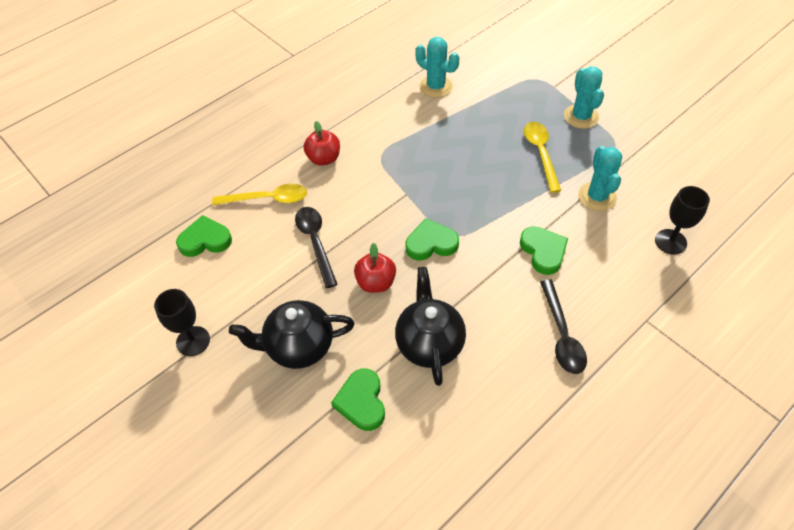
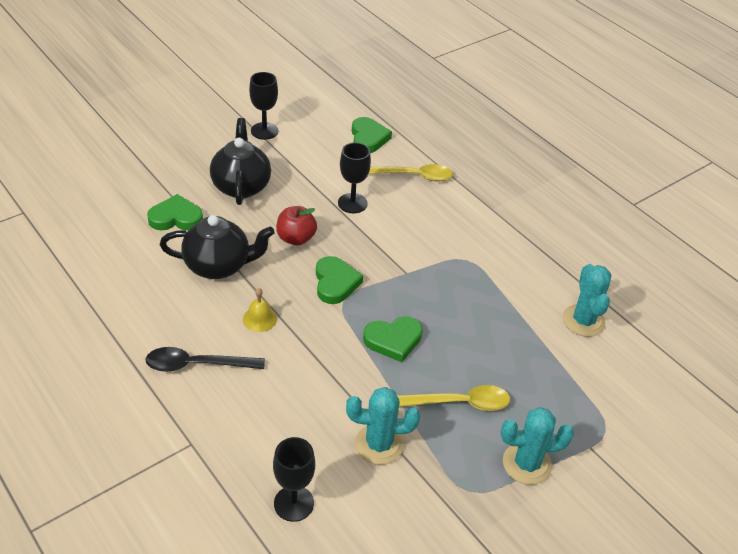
camera: 90 degrees right, 10 degrees down
yellow spoon [212,184,307,206] -> yellow spoon turned 90 degrees counterclockwise [369,164,453,181]
black spoon [295,207,338,288] -> black goblet [338,142,371,213]
red apple [304,121,340,166] -> none
turquoise cactus [415,37,459,98] -> turquoise cactus turned 45 degrees counterclockwise [562,264,611,337]
green heart [520,226,568,275] -> green heart moved to [363,316,423,362]
none -> yellow bell [243,288,277,332]

